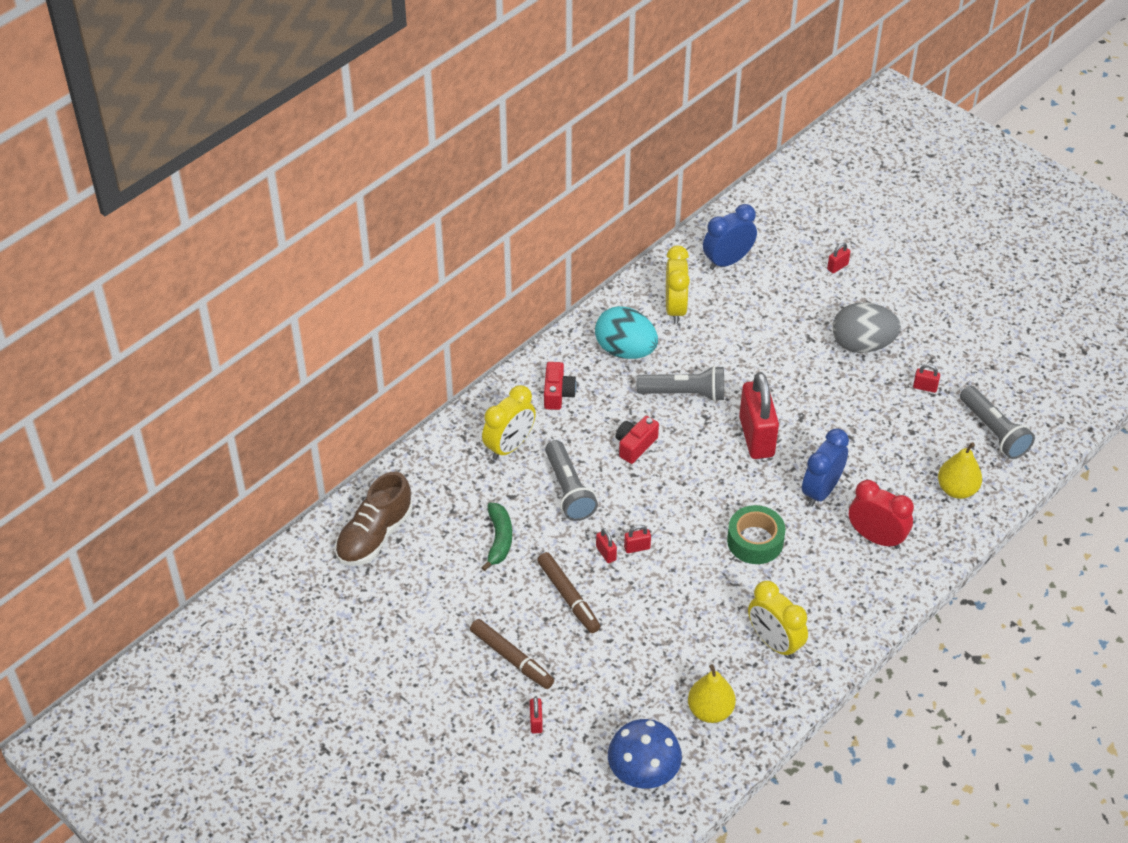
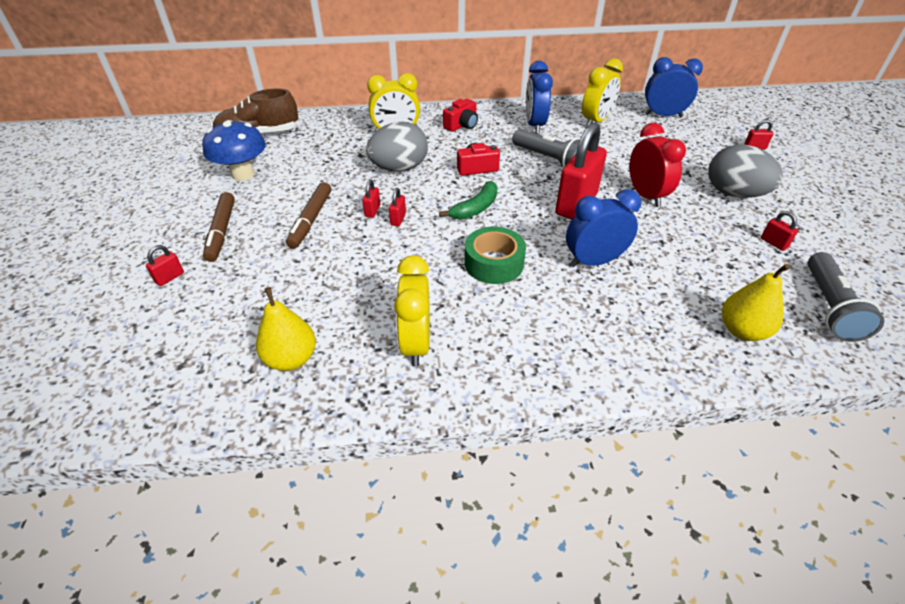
camera: 40 degrees right, 5 degrees down
green banana [481,503,512,571] -> green banana moved to [439,181,498,220]
grey flashlight [545,440,598,521] -> grey egg [366,122,428,171]
turquoise egg [595,306,658,359] -> blue clock [526,61,553,133]
blue mushroom [608,719,682,789] -> blue mushroom moved to [202,120,266,181]
red padlock [624,525,651,553] -> red padlock turned 75 degrees clockwise [389,188,406,226]
red clock [849,480,914,549] -> red clock moved to [629,123,686,207]

